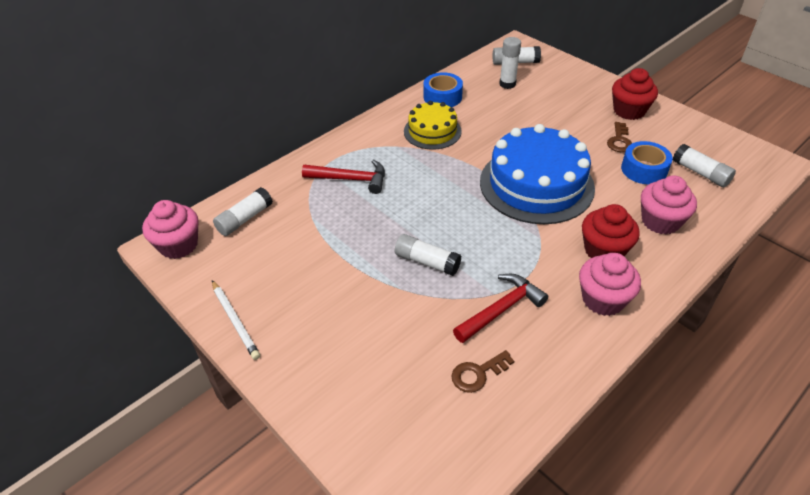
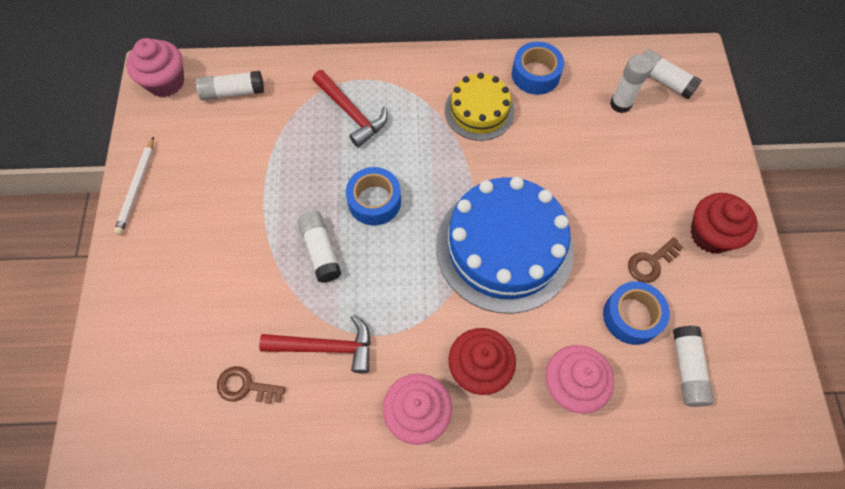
camera: 40 degrees right, 20 degrees up
none -> blue tape [346,167,401,226]

